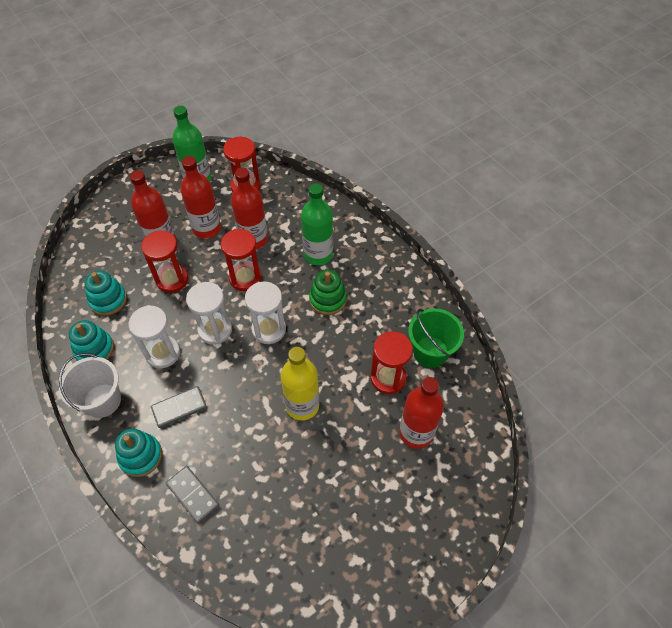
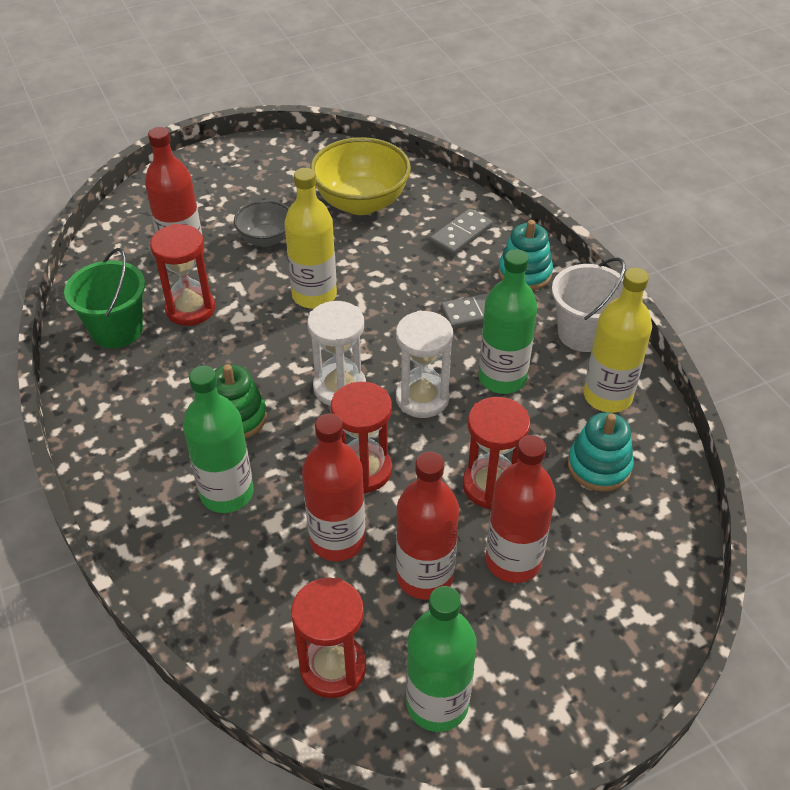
camera: 170 degrees left, 10 degrees down
turquoise stacking toy [69,320,114,361] -> yellow bottle [584,268,652,413]
white hourglass [128,305,180,368] -> green bottle [479,249,537,394]
grey domino [166,466,219,524] -> grey domino turned 75 degrees clockwise [430,209,493,256]
none -> grey bowl [234,200,289,247]
none -> yellow bowl [310,137,411,215]

